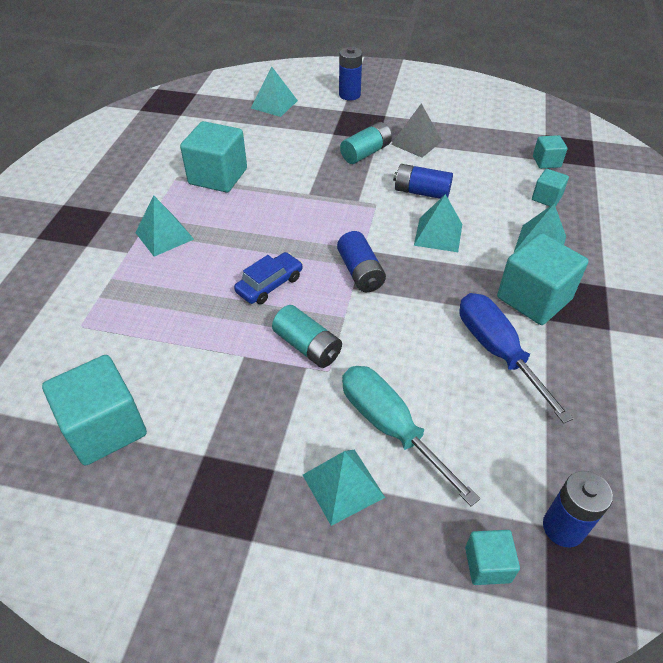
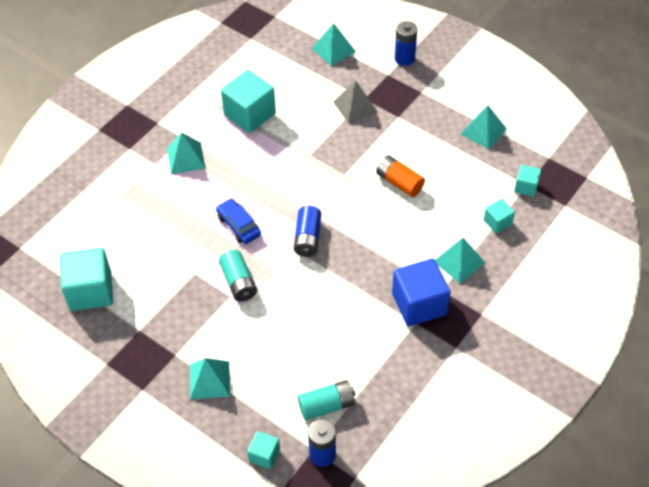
camera: 25 degrees right, 5 degrees up
blue car [234,252,303,304] -> blue car turned 105 degrees counterclockwise [216,198,261,244]
turquoise battery [340,122,392,164] -> turquoise battery moved to [298,380,356,420]
turquoise screwdriver [342,366,480,506] -> none
grey pyramid [391,103,442,158] -> grey pyramid moved to [333,81,378,124]
blue battery [393,164,453,199] -> orange battery [376,155,425,197]
turquoise pyramid [414,194,462,252] -> turquoise pyramid moved to [461,106,507,149]
blue screwdriver [459,293,574,423] -> none
turquoise cube [497,233,588,325] -> blue cube [392,259,451,326]

